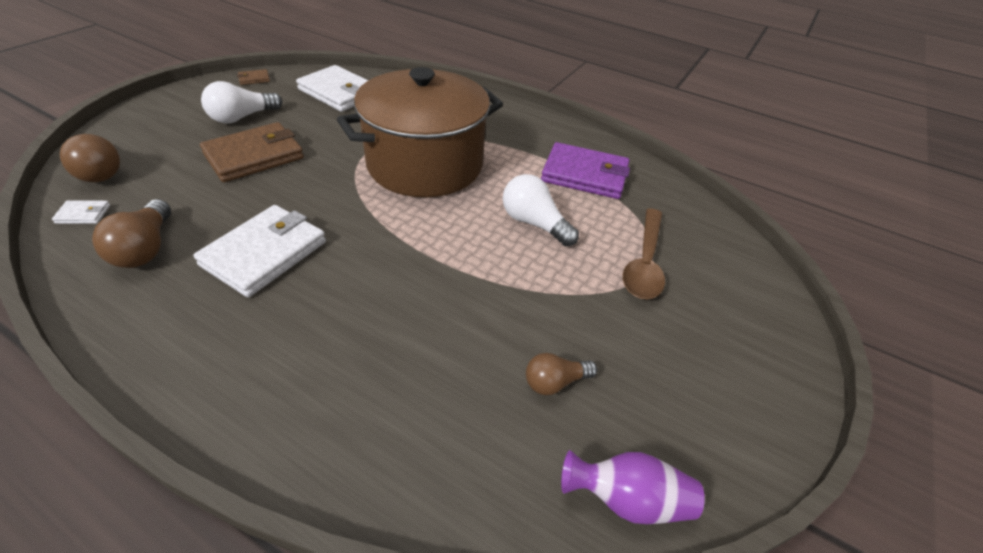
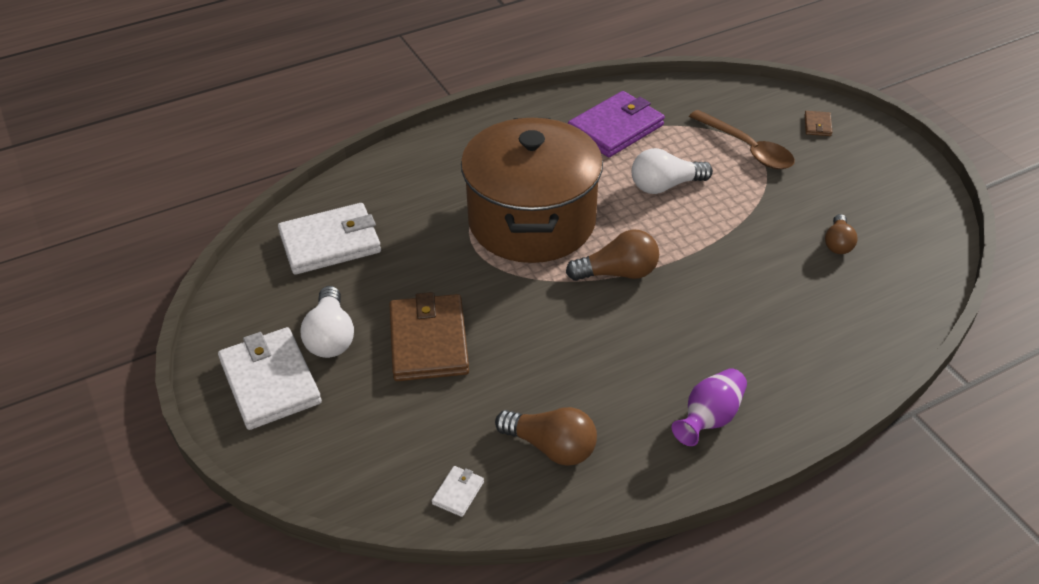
camera: 55 degrees left, 0 degrees up
brown light bulb [60,134,120,182] -> brown light bulb moved to [566,229,659,281]
white wallet [194,205,326,297] -> white wallet moved to [218,327,322,430]
brown wallet [237,69,270,85] -> brown wallet moved to [804,111,833,136]
purple vase [561,450,705,524] -> purple vase moved to [672,368,747,446]

